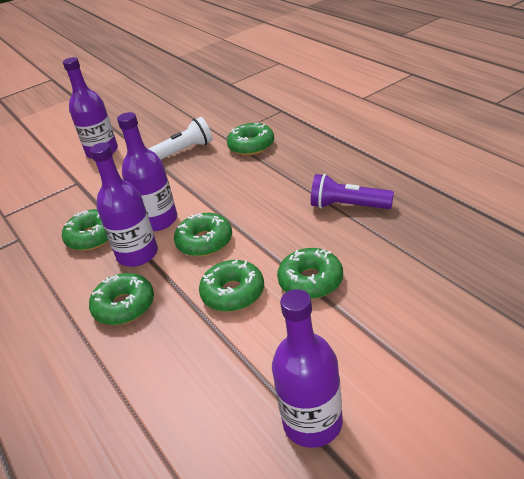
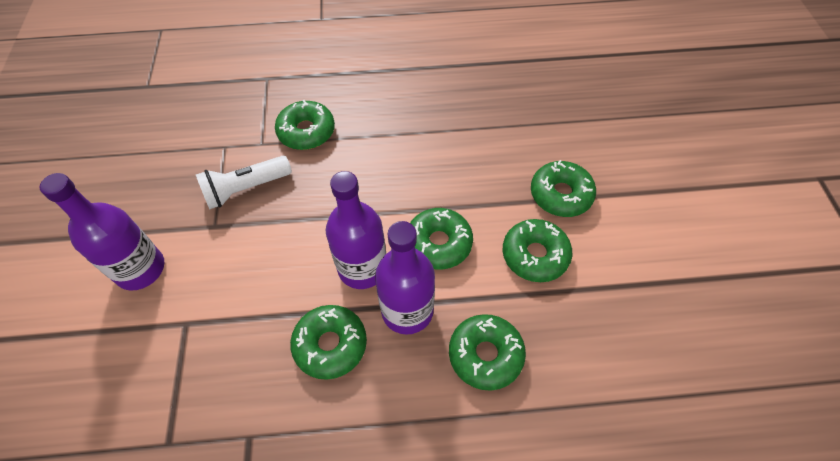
camera: 65 degrees left, 20 degrees up
white flashlight [148,117,213,160] -> white flashlight turned 120 degrees counterclockwise [196,156,292,209]
purple bottle [272,289,343,448] -> none
purple flashlight [311,174,394,209] -> none

